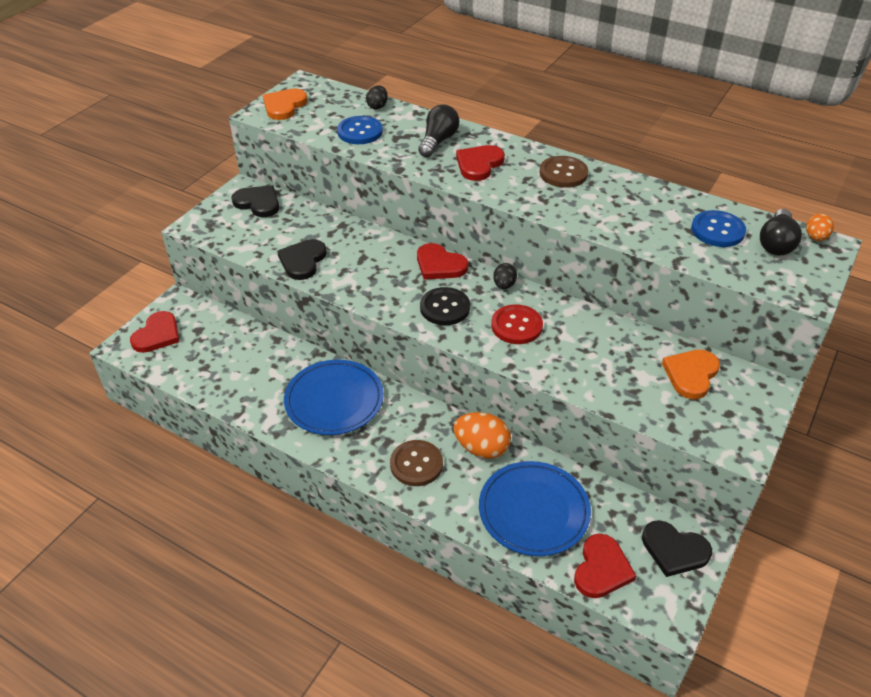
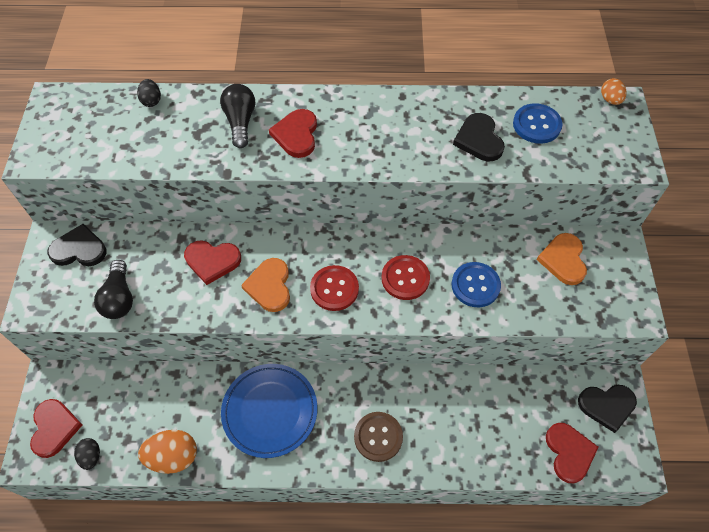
camera: 30 degrees left, 15 degrees up
orange heart [263,88,308,120] -> orange heart moved to [241,258,290,312]
black heart [277,239,327,280] -> black heart moved to [453,113,505,161]
blue button [337,116,383,144] -> blue button moved to [452,262,501,307]
red heart [417,243,468,280] -> red heart moved to [184,240,241,285]
black button [420,287,470,325] -> red button [310,265,359,311]
orange egg [454,412,511,459] -> orange egg moved to [138,430,197,474]
blue plate [479,461,591,556] -> none
black egg [493,263,517,289] -> black egg moved to [74,438,100,470]
brown button [539,156,588,188] -> none
black light bulb [760,209,802,256] -> black light bulb moved to [94,260,133,319]

